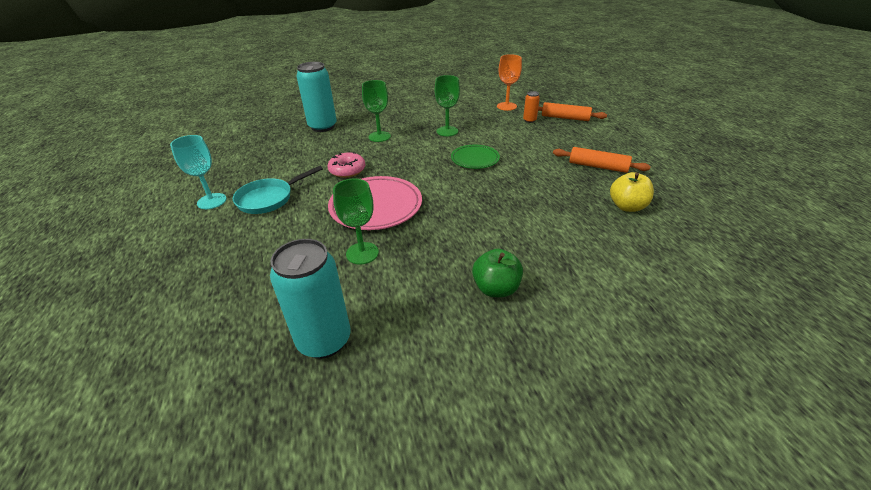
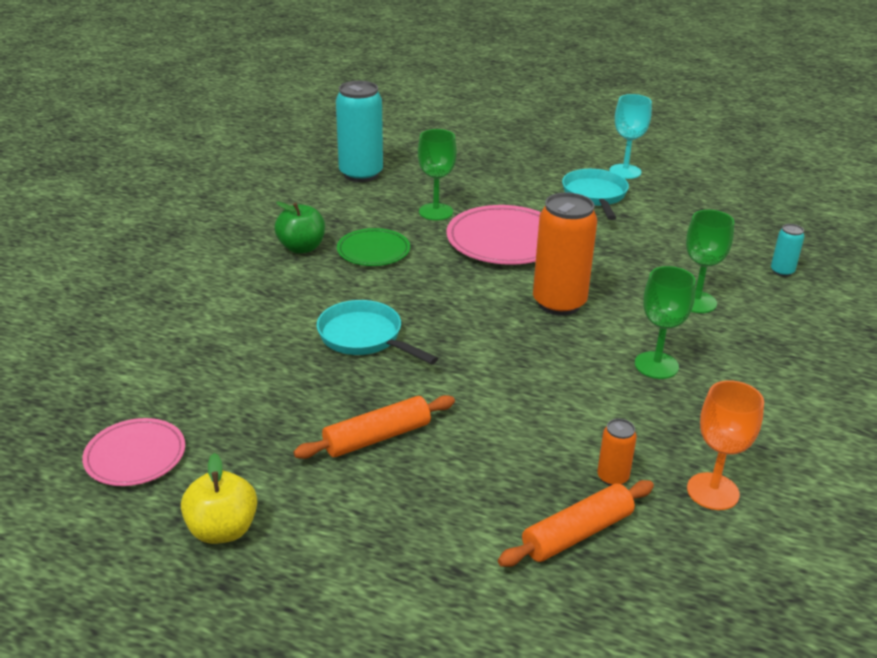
camera: 125 degrees right, 5 degrees down
turquoise can [297,62,337,132] -> turquoise can [771,224,804,277], size x0.47
pink donut [328,152,365,178] -> none
green plate [451,145,500,169] -> green plate moved to [337,228,410,266]
yellow apple [610,172,654,212] -> yellow apple moved to [181,453,257,544]
none -> pink plate [82,418,185,486]
none -> turquoise pan [317,300,438,365]
none -> orange can [533,193,597,316]

